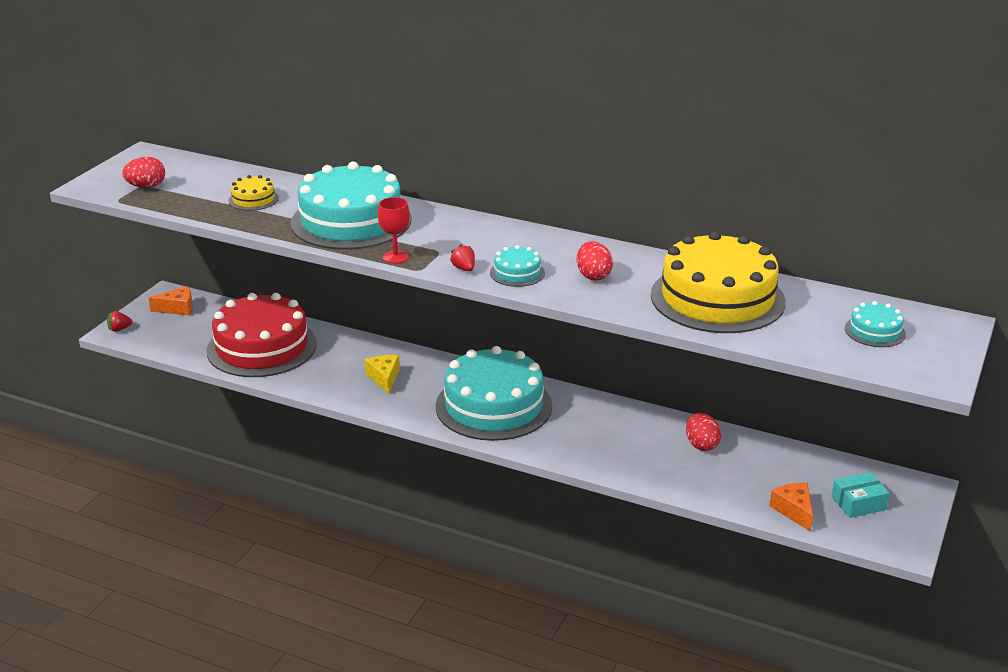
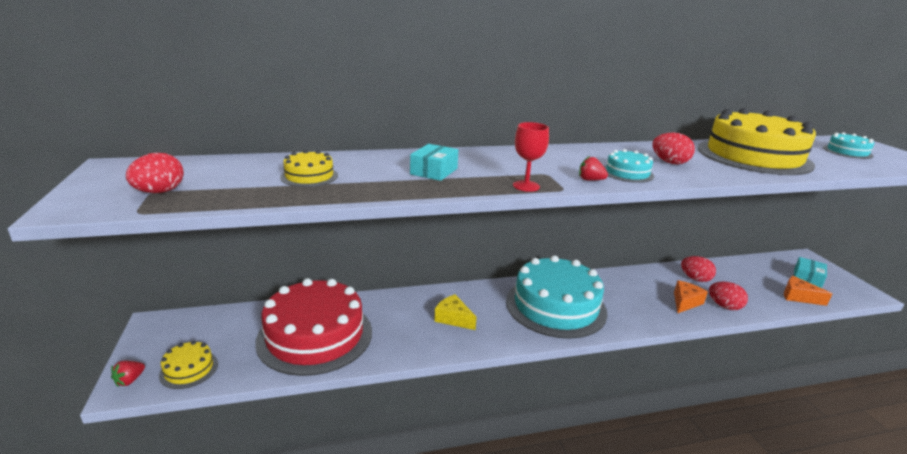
camera: 40 degrees left, 5 degrees down
orange cheese [149,286,193,315] -> orange cheese moved to [674,280,708,314]
turquoise cake [291,162,411,250] -> turquoise box [410,144,458,181]
none -> yellow cake [159,341,218,389]
none -> red egg [709,282,748,310]

